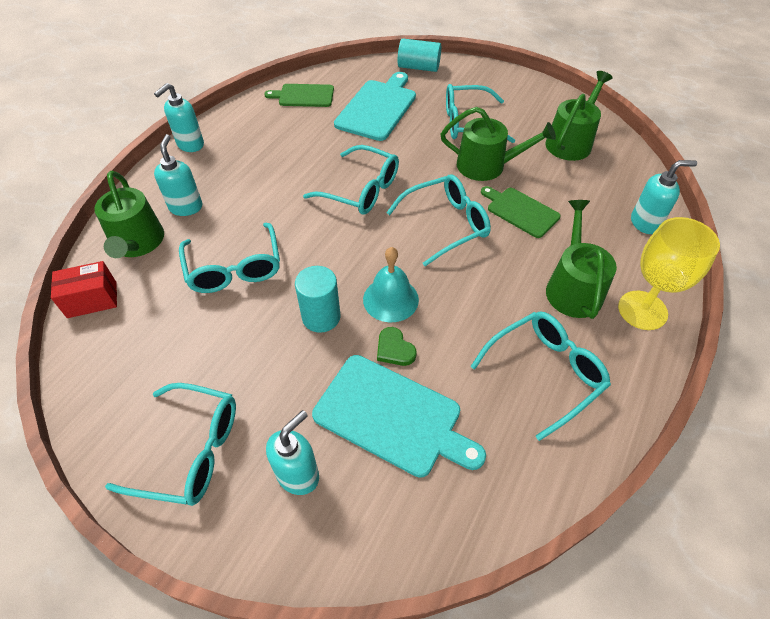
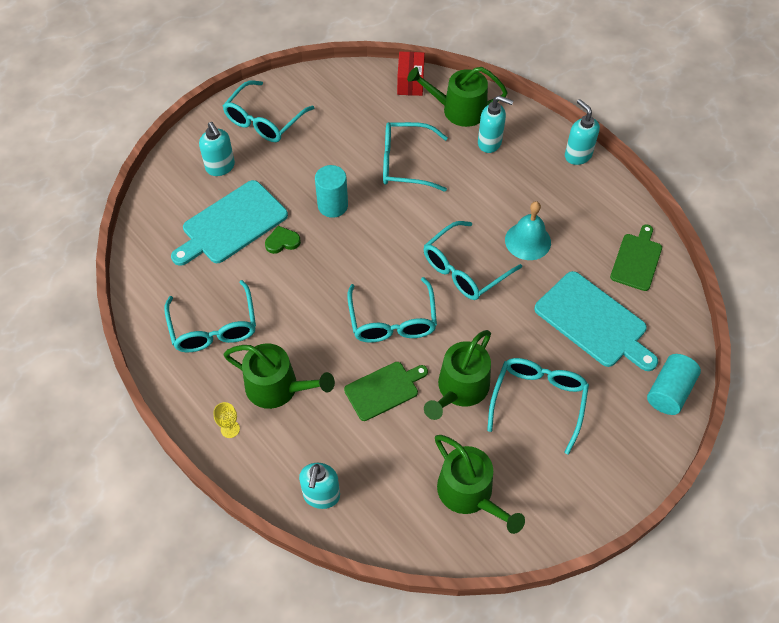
camera: 110 degrees right, 5 degrees up
turquoise bell [363,247,419,322] -> turquoise bell moved to [505,201,551,260]
yellow goblet [618,217,720,330] -> yellow goblet [213,402,240,438], size x0.43

